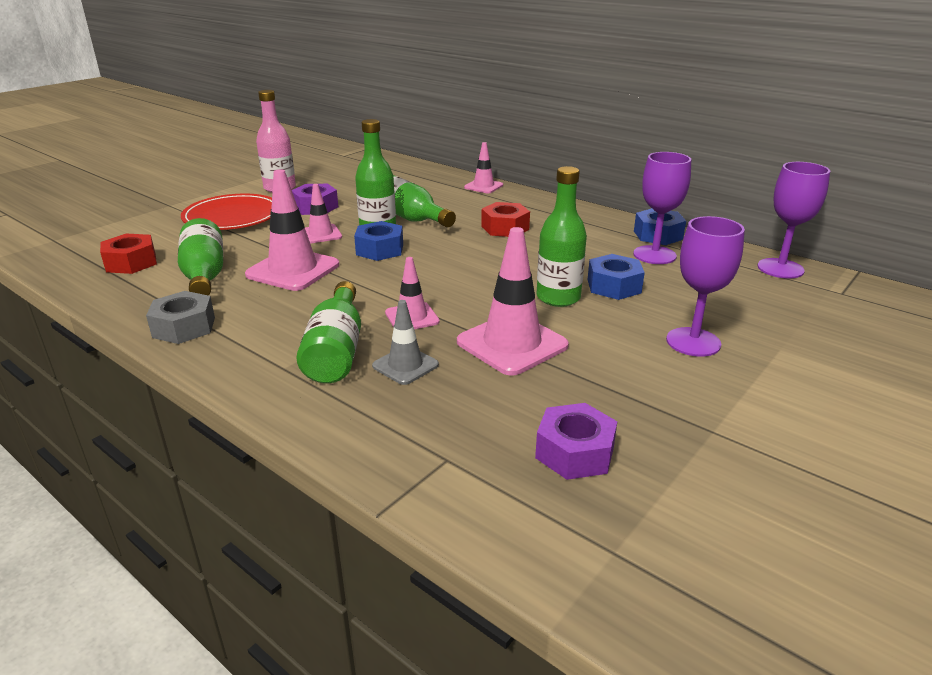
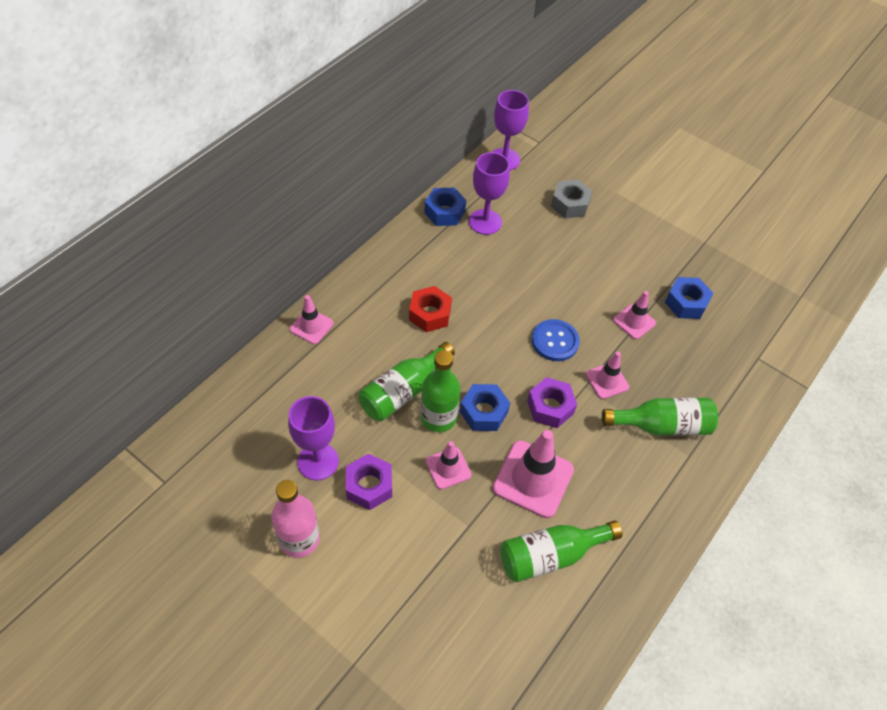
camera: 95 degrees left, 25 degrees up
red nut [100,234,157,274] -> none
grey nut [146,291,215,344] -> grey nut moved to [551,180,593,218]
red plate [181,194,272,230] -> none
grey traffic cone [372,300,439,385] -> none
pink traffic cone [457,227,569,376] -> pink traffic cone [613,291,656,339], size x0.57
purple nut [535,403,617,480] -> purple nut moved to [527,377,577,428]
green bottle [537,166,587,307] -> none
blue nut [588,254,645,300] -> blue nut moved to [665,277,714,319]
purple goblet [666,216,745,357] -> purple goblet moved to [288,396,339,480]
none -> blue button [532,319,580,361]

